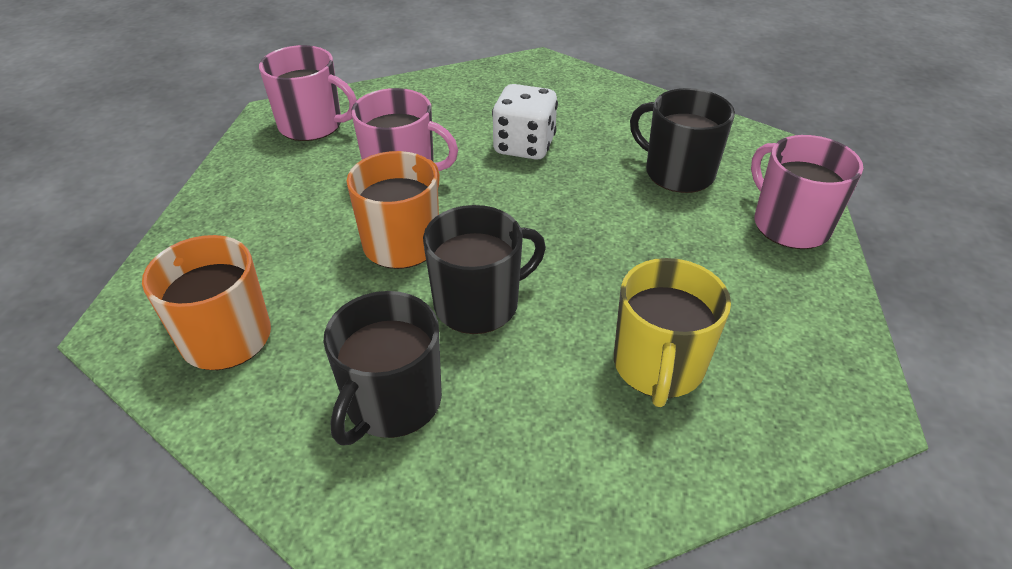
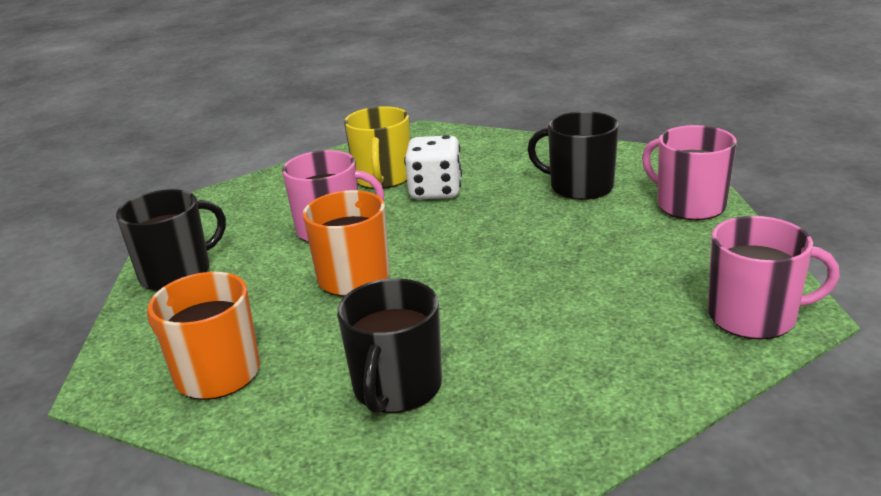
camera: 10 degrees left, 15 degrees down
pink mug [259,45,357,141] -> pink mug moved to [708,216,840,340]
black mug [423,205,546,334] -> black mug moved to [116,189,226,291]
yellow mug [614,258,731,407] -> yellow mug moved to [344,106,410,189]

